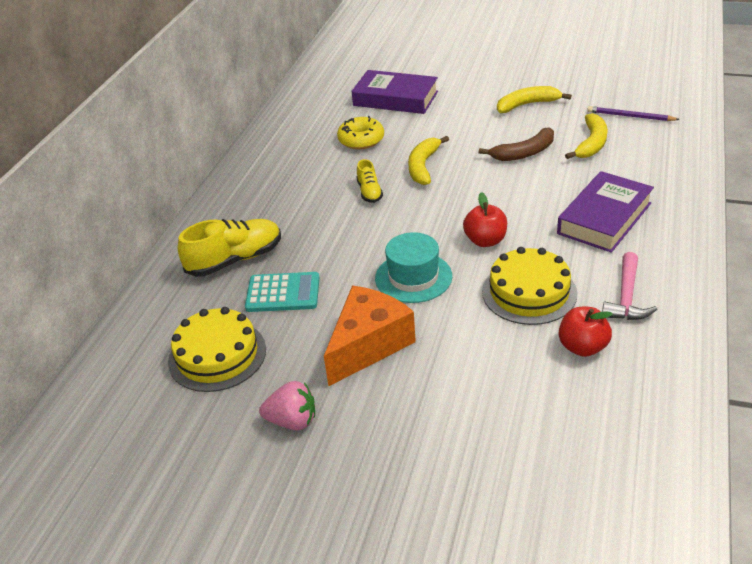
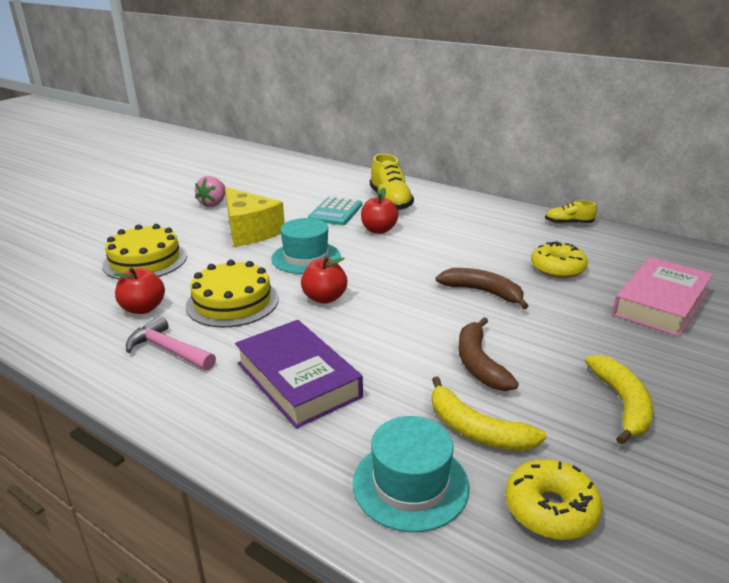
camera: 105 degrees right, 10 degrees down
yellow cake [168,307,266,392] -> yellow cake moved to [102,224,187,279]
orange cheese [324,286,416,386] -> yellow cheese [225,187,285,247]
purple book [351,70,438,114] -> pink book [612,257,713,337]
yellow shoe [357,159,383,203] -> yellow shoe moved to [545,200,597,224]
yellow banana [408,136,449,185] -> brown banana [436,268,528,309]
purple pencil [587,106,680,121] -> yellow donut [506,459,602,540]
none -> turquoise hat [353,416,470,532]
none -> red apple [361,188,398,234]

